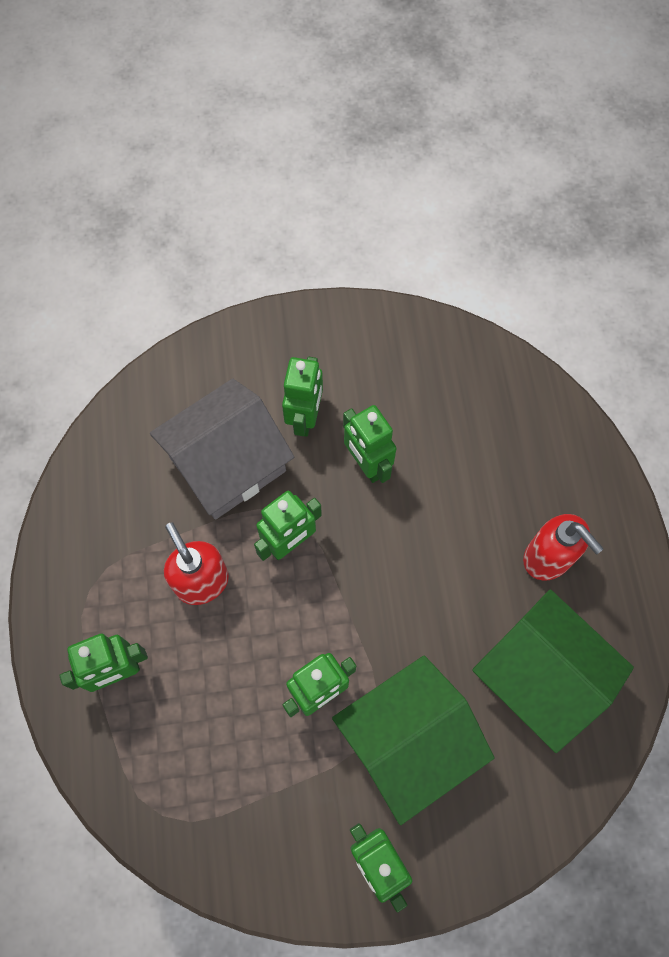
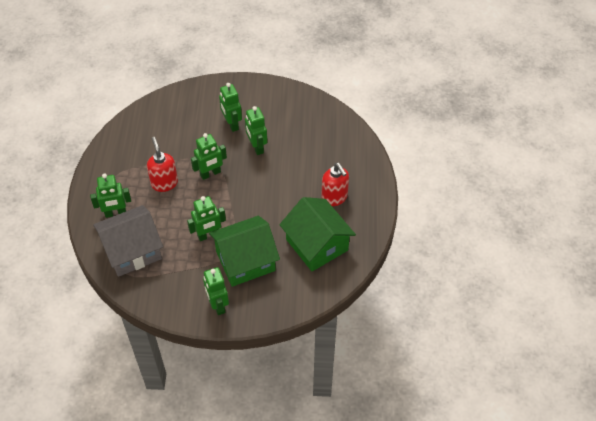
camera: 10 degrees right, 15 degrees down
grey house [150,379,294,520] -> grey house moved to [93,205,163,277]
green robot [282,357,323,437] -> green robot turned 135 degrees clockwise [219,83,242,132]

